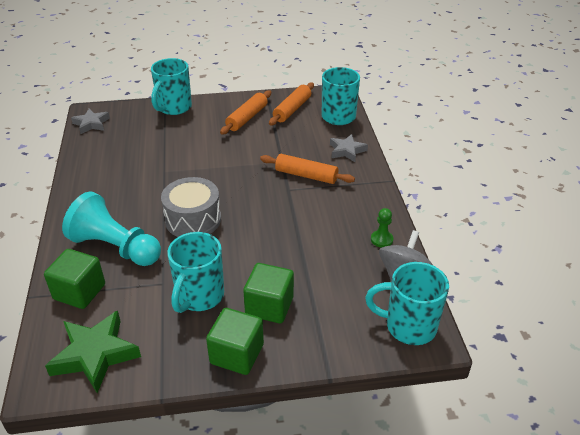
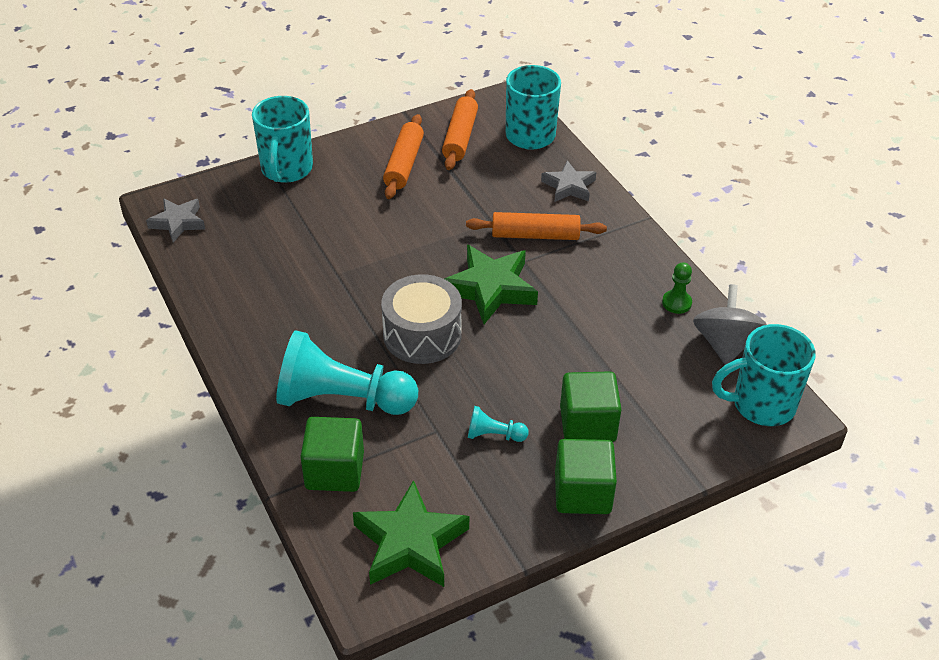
camera: 20 degrees left, 5 degrees up
turquoise mug [167,232,224,313] -> turquoise pawn [468,406,529,442]
none -> green star [445,245,538,324]

